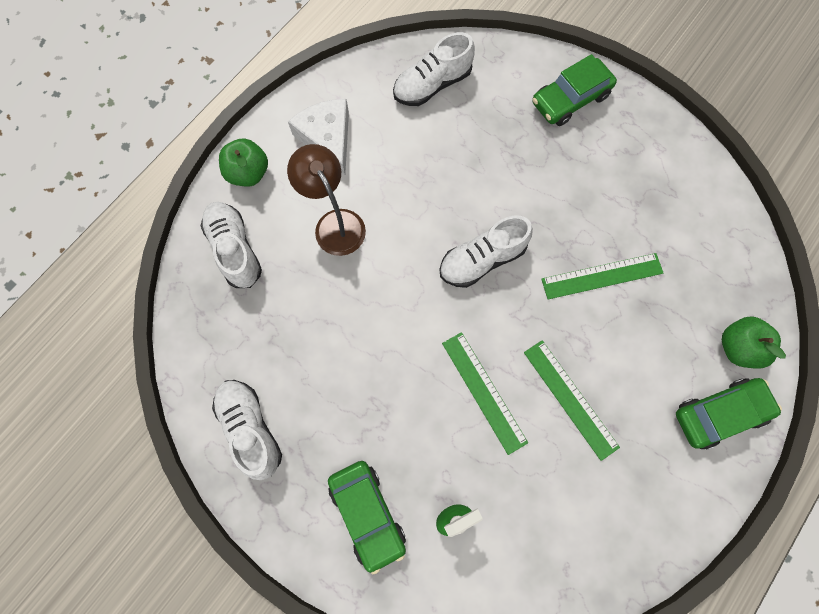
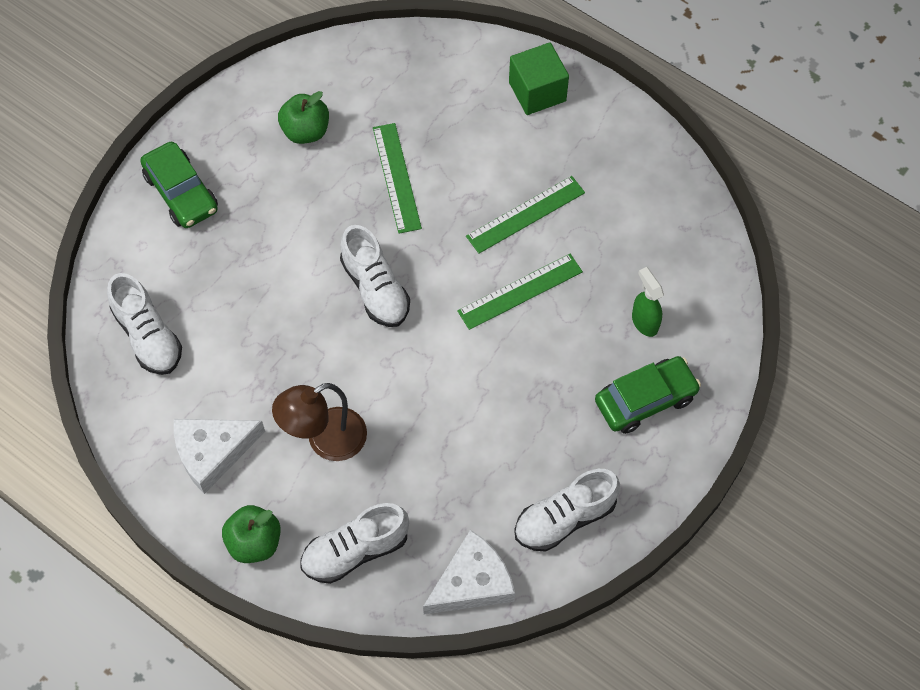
camera: 90 degrees left, 10 degrees down
green car [676,378,782,449] -> green cube [509,42,569,115]
green apple [722,316,786,369] -> green apple moved to [278,91,329,144]
none -> white cheese [423,530,515,614]

